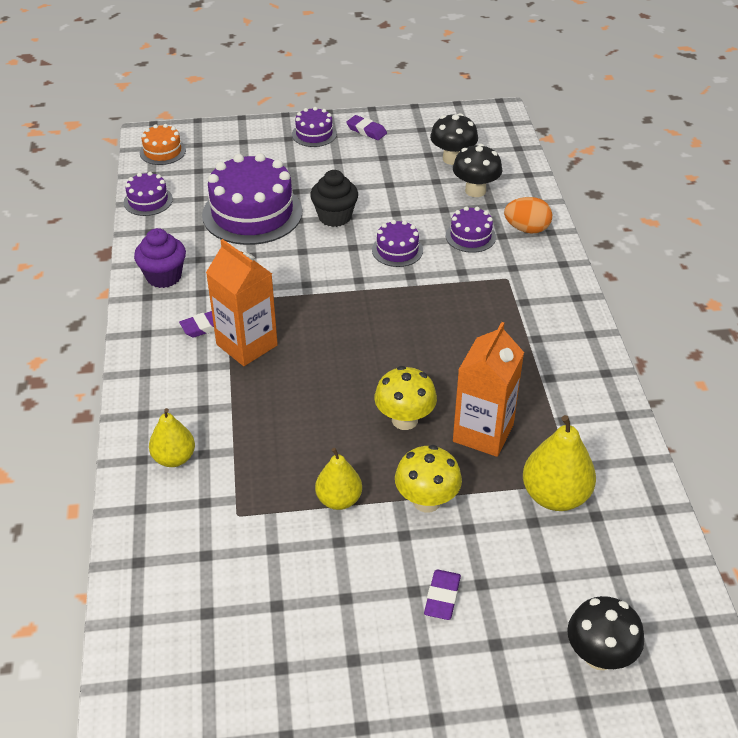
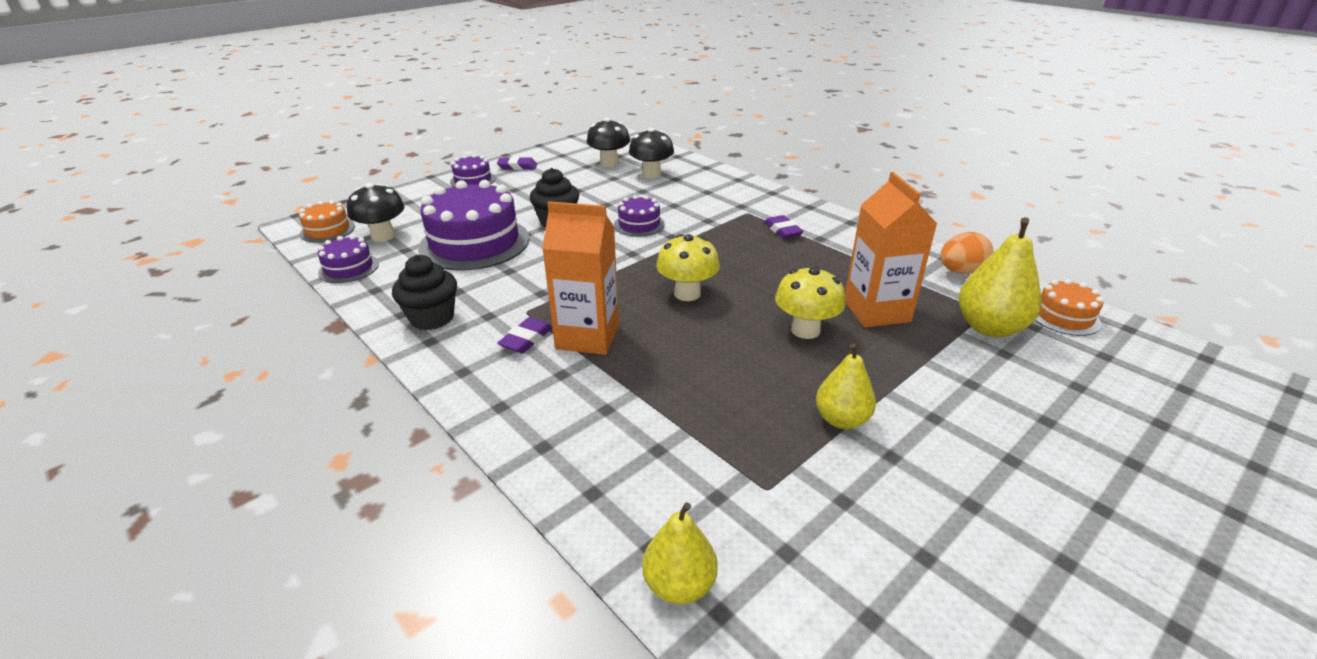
camera: 35 degrees left, 10 degrees down
purple cupcake [134,228,186,288] -> black cupcake [392,255,457,330]
yellow pear [149,408,195,467] -> yellow pear moved to [642,502,718,604]
yellow mushroom [395,445,462,513] -> yellow mushroom moved to [656,234,720,301]
purple eraser [424,569,461,620] -> purple eraser moved to [764,215,804,239]
purple cake [446,206,496,253] -> none
orange egg [504,197,552,233] -> orange egg moved to [940,232,994,274]
black mushroom [567,596,644,670] -> black mushroom moved to [347,183,405,242]
none -> orange cake [1035,279,1104,336]

